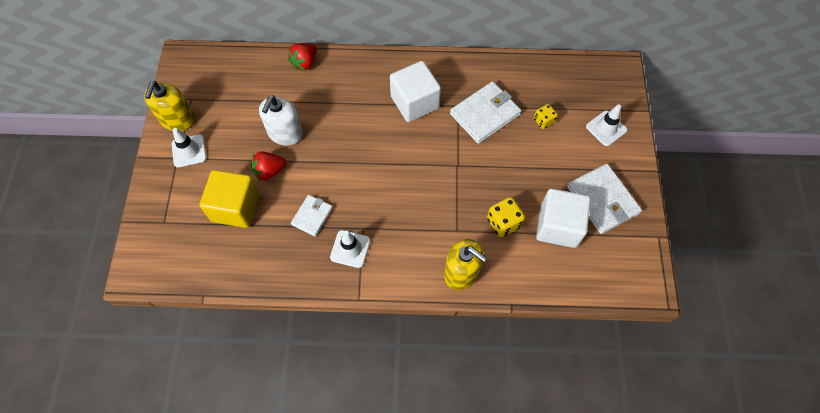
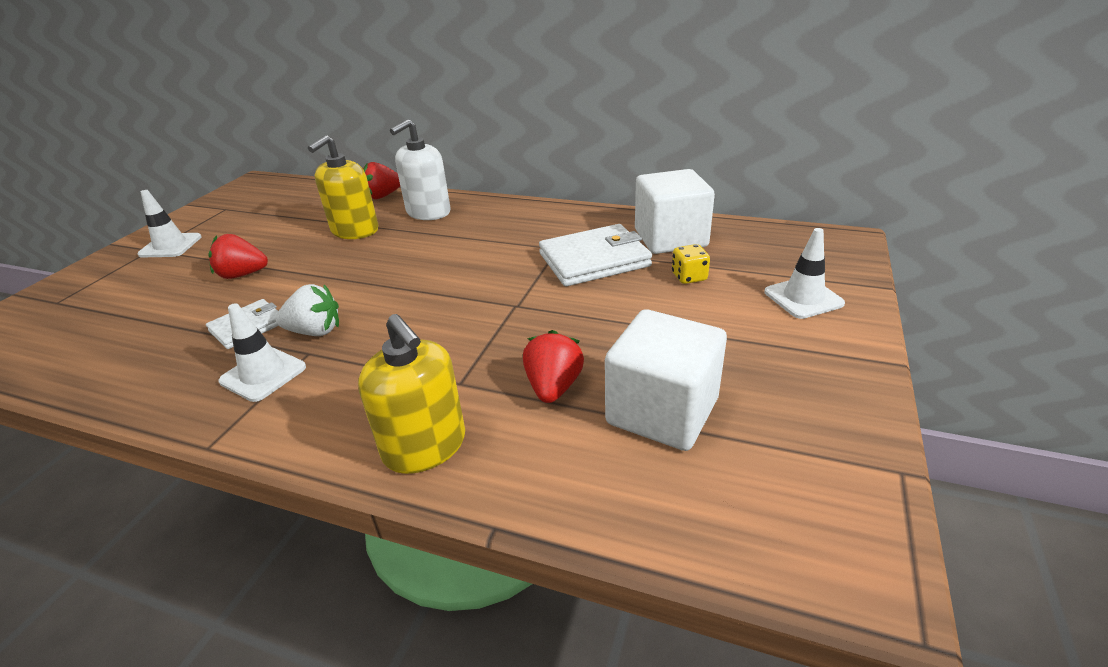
camera: 20 degrees right, 30 degrees down
yellow soap dispenser [144,81,195,131] -> yellow soap dispenser moved to [308,135,378,239]
yellow cube [199,170,260,228] -> none
white soap dispenser [259,95,303,146] -> white soap dispenser moved to [390,119,451,220]
white cube [390,61,441,122] -> white cube moved to [635,169,715,254]
yellow dice [487,197,525,237] -> red strawberry [523,330,584,403]
white wallet [567,164,642,234] -> none
none -> white strawberry [276,284,339,336]

